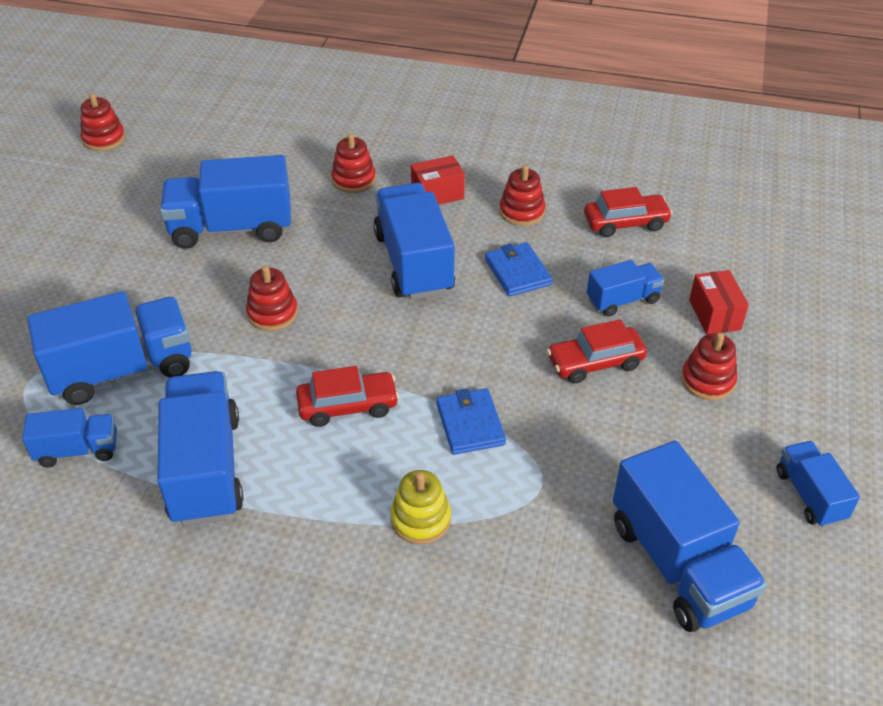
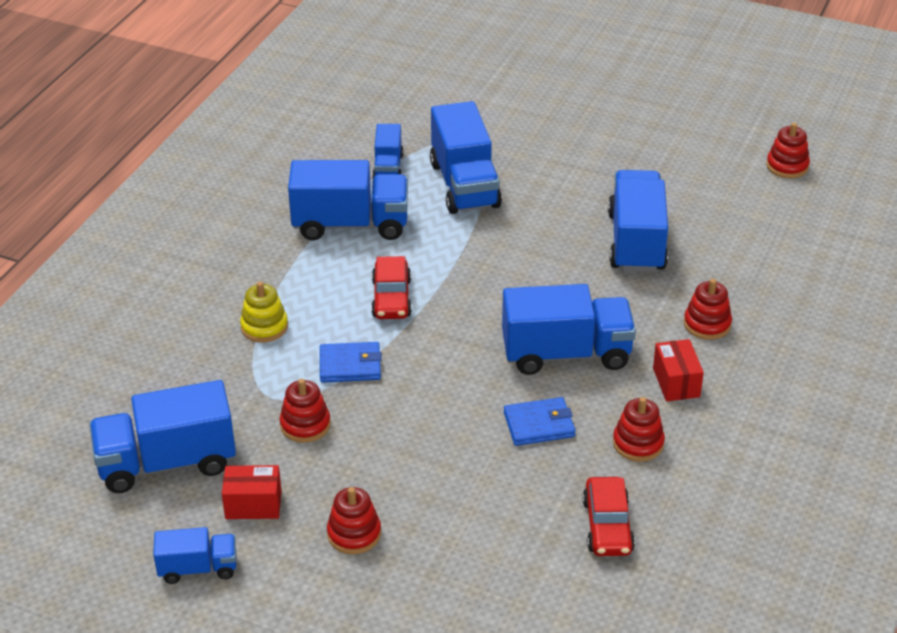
camera: 100 degrees right, 5 degrees down
red stacking toy [246,266,298,331] -> red stacking toy moved to [280,379,331,443]
red car [547,319,647,383] -> none
blue truck [587,260,665,317] -> none
red box [689,270,749,335] -> red box moved to [222,465,282,519]

